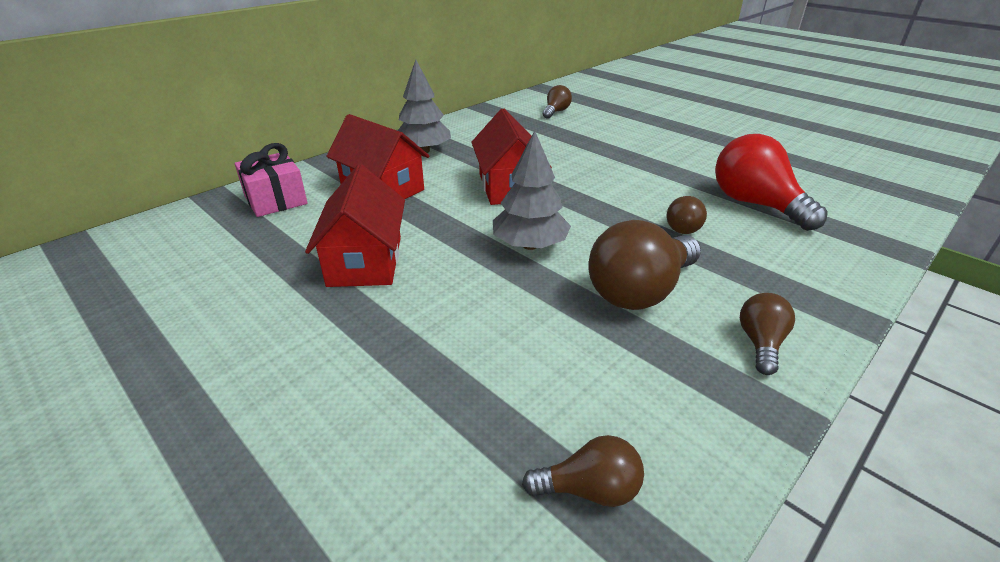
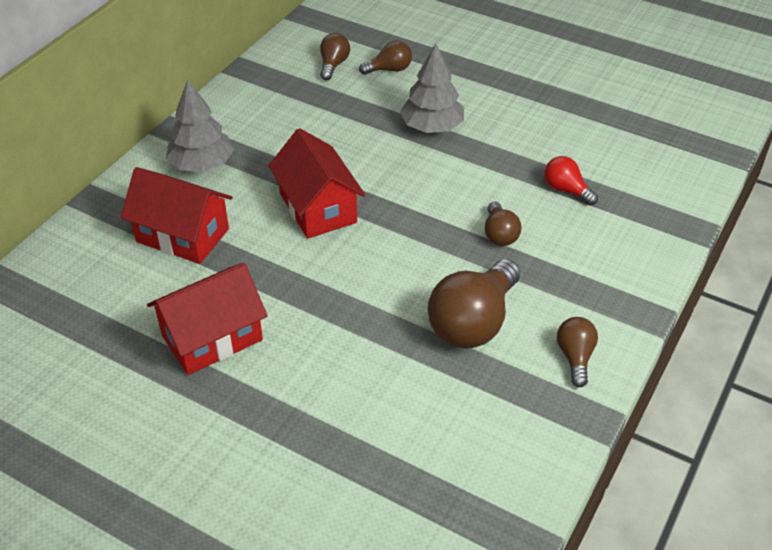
camera: 15 degrees left, 10 degrees up
pink gift [235,143,308,217] -> none
red house [305,164,405,287] -> red house turned 75 degrees clockwise [147,263,268,375]
grey tree [493,130,571,250] -> grey tree moved to [400,43,464,133]
brown light bulb [522,435,644,507] -> brown light bulb moved to [359,41,412,75]
red light bulb [715,134,828,231] -> red light bulb [544,156,598,205], size x0.52

